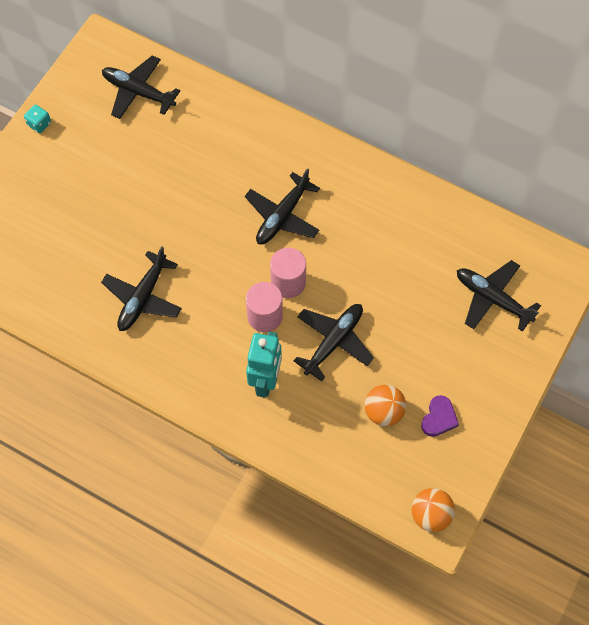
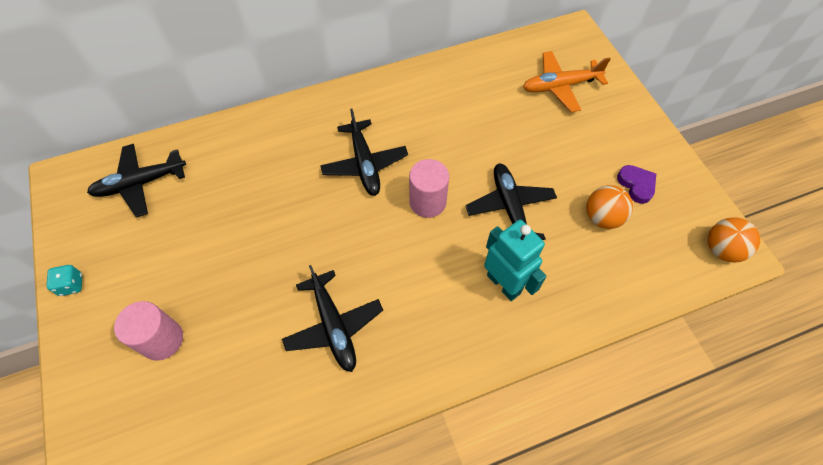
camera: 50 degrees left, 5 degrees down
pink cylinder [246,282,283,332] -> pink cylinder moved to [114,301,183,361]
black plane [457,260,541,332] -> orange plane [523,51,611,112]

